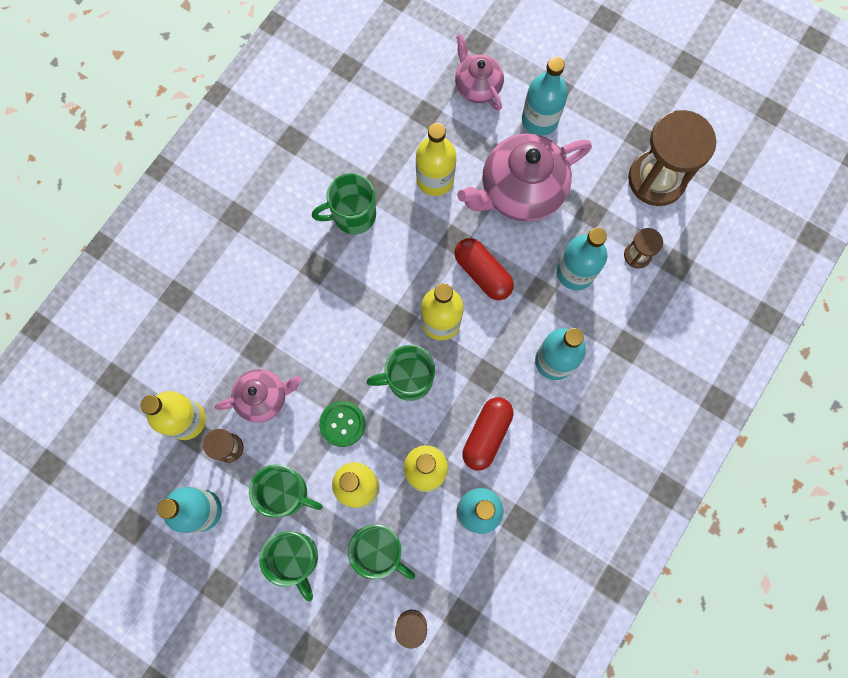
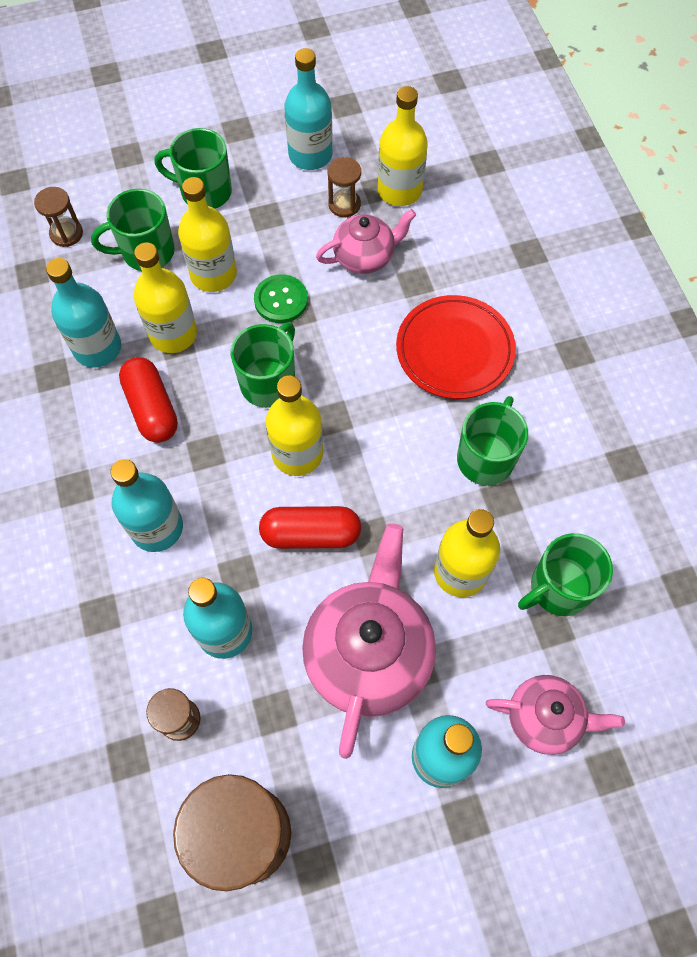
camera: 130 degrees right, 10 degrees down
pink teapot [215,369,302,422] -> pink teapot turned 135 degrees counterclockwise [316,209,416,274]
green mug [249,464,323,518] -> green mug moved to [518,533,613,616]
none -> red plate [396,295,516,399]

